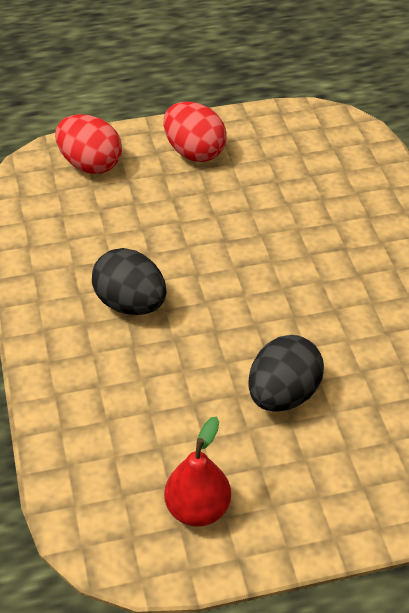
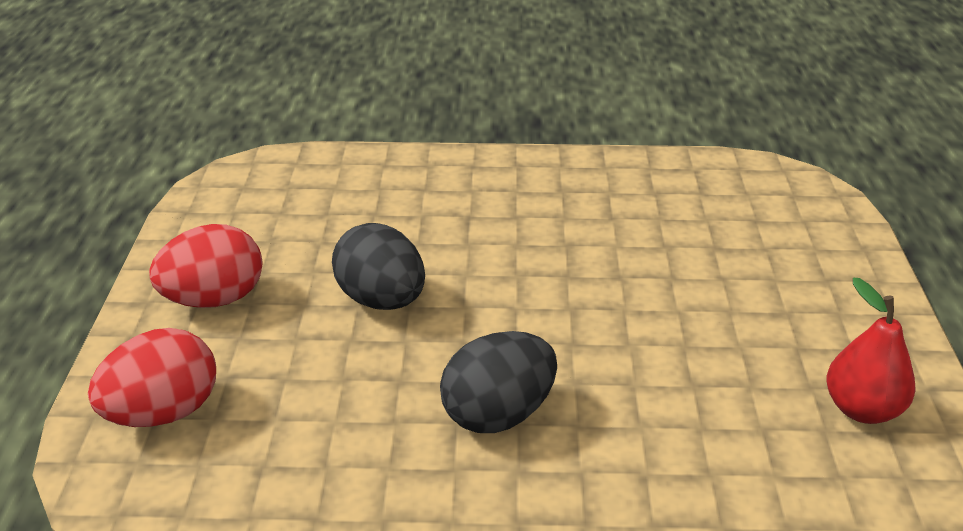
camera: 75 degrees left, 10 degrees down
black egg [248,335,324,412] -> black egg moved to [332,223,425,310]

